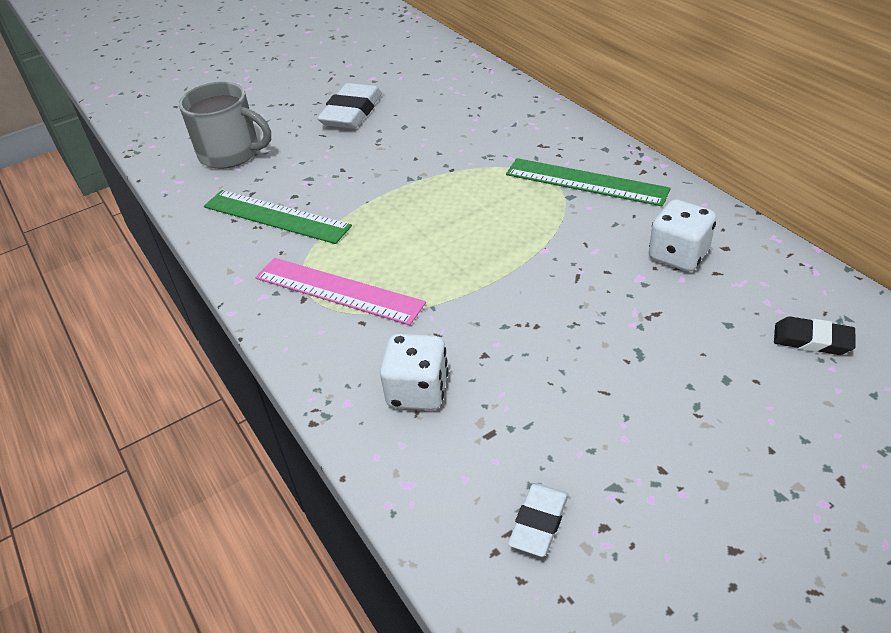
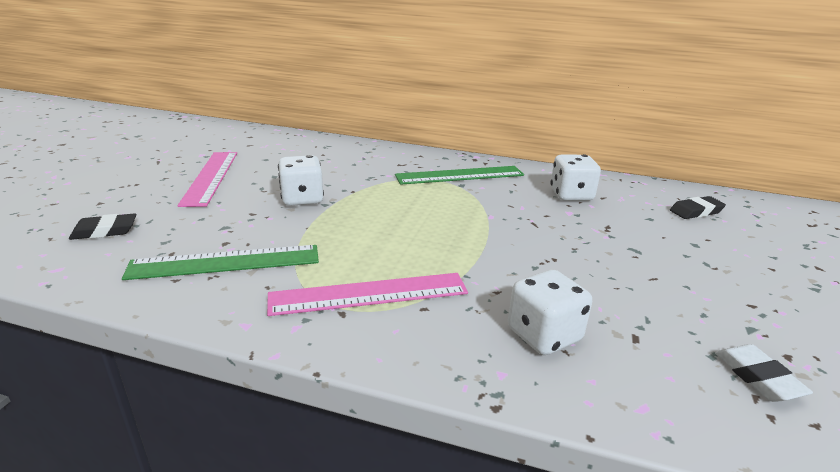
camera: 45 degrees left, 15 degrees down
grey mug [179,82,271,169] -> black eraser [69,213,137,240]
white eraser [317,83,382,129] -> pink ruler [177,152,237,207]
none -> white dice [278,155,324,206]

